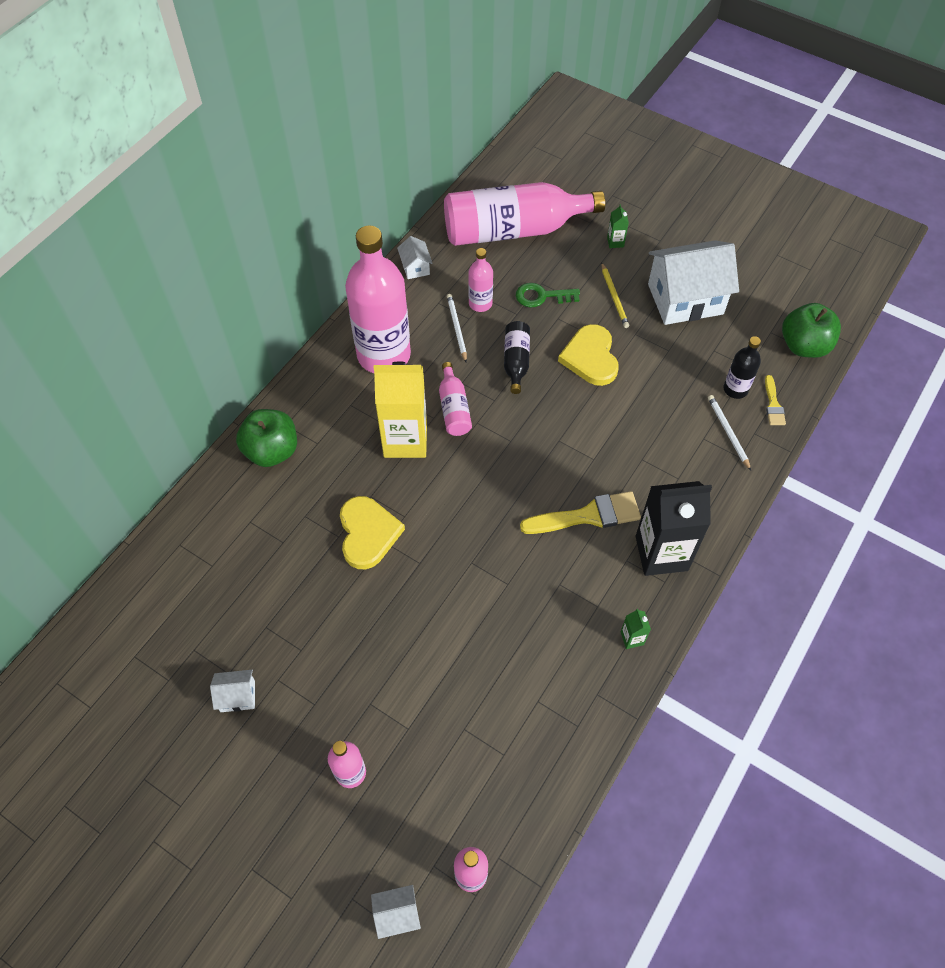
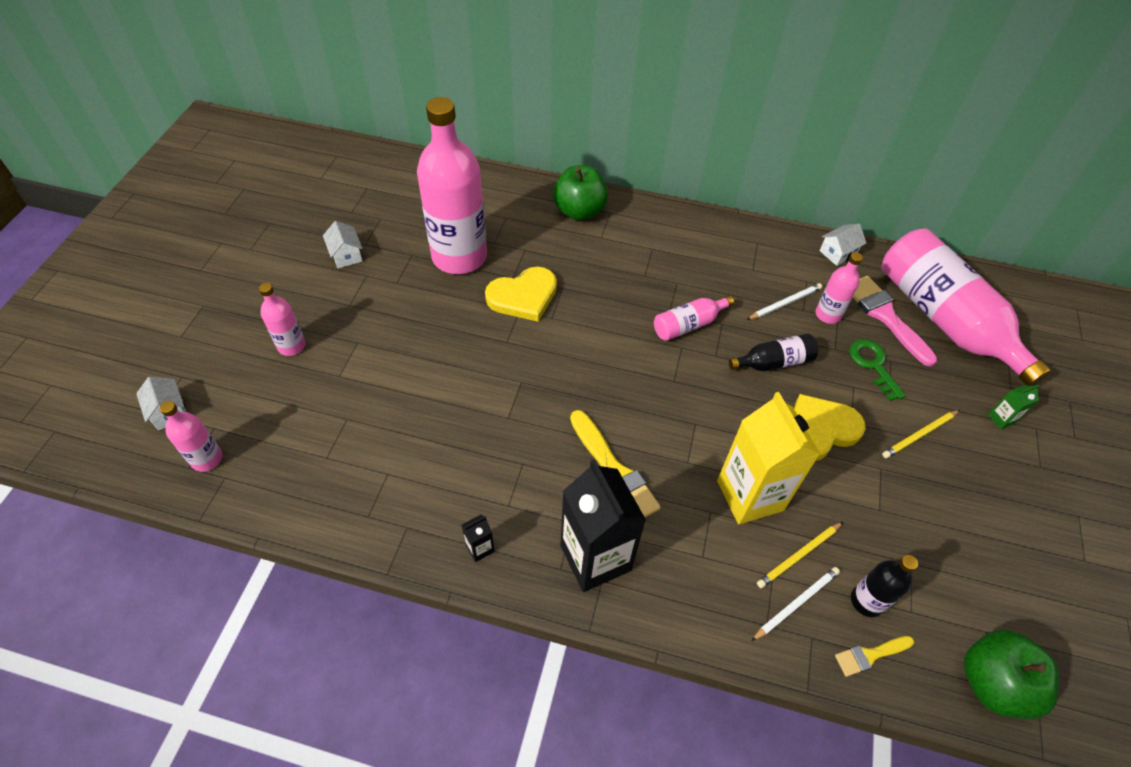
camera: 70 degrees right, 5 degrees down
pink bottle [345,225,411,373] -> pink bottle moved to [417,97,487,274]
yellow carton [374,362,427,458] -> yellow carton moved to [717,392,820,524]
green carton [621,609,651,649] -> black carton [461,514,494,562]
white house [648,240,739,325] -> none
none -> yellow pencil [757,522,843,588]
none -> pink brush [853,276,937,367]

